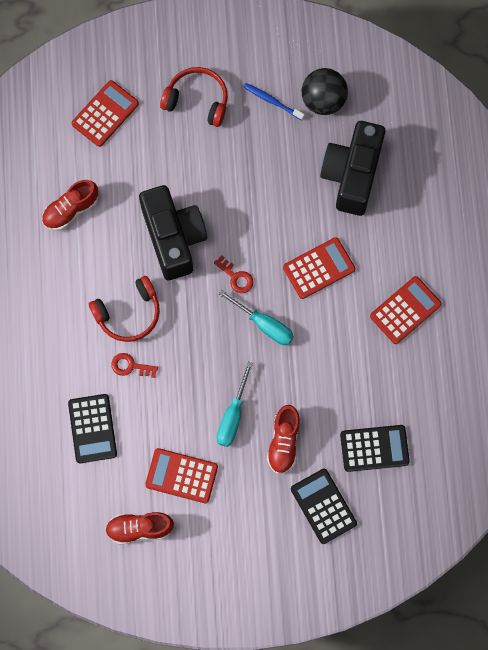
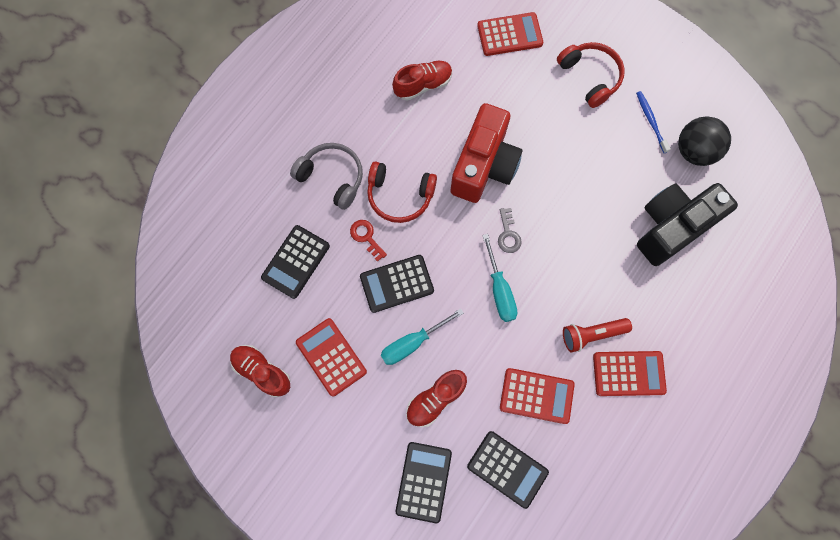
camera: 40 degrees right, 0 degrees up
red shoe [42,180,98,231] -> red shoe turned 150 degrees clockwise [392,61,452,101]
black camera [139,185,207,280] -> red camera [450,103,522,203]
red key [214,255,253,293] -> grey key [498,208,522,253]
red calculator [283,237,355,299] -> red calculator moved to [500,368,575,424]
none -> grey headphones [290,143,363,210]
none -> black calculator [360,255,434,313]
none -> red flashlight [563,318,632,352]

